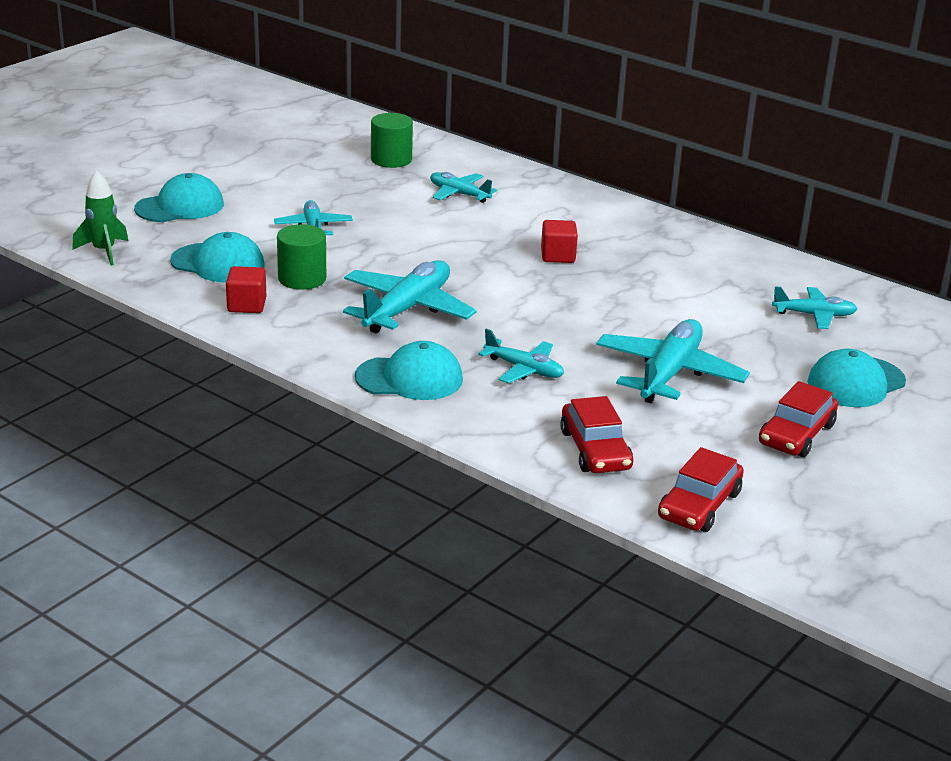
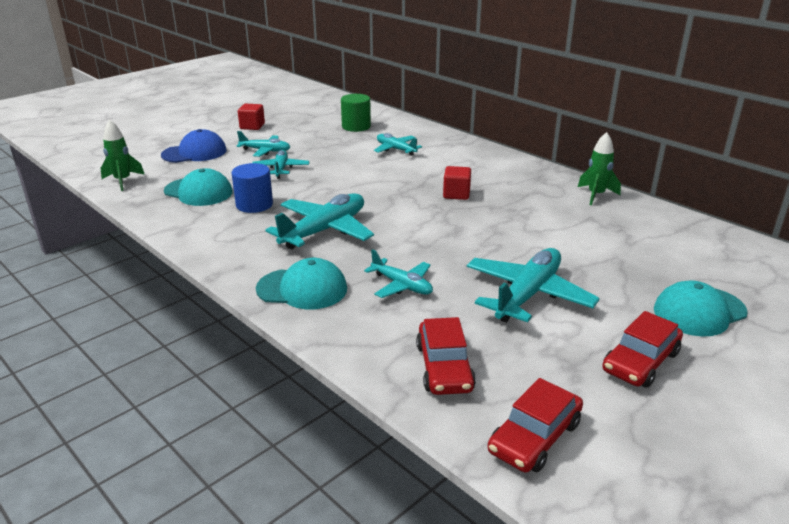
camera: 10 degrees right, 0 degrees up
turquoise cap [134,173,224,222] -> blue cap [161,129,227,163]
red cube [226,266,266,313] -> red cube moved to [238,104,265,130]
green cylinder [277,224,326,290] -> blue cylinder [231,163,273,213]
turquoise plane [772,286,857,329] -> turquoise plane moved to [236,131,290,157]
none -> green rocket [578,132,621,205]

